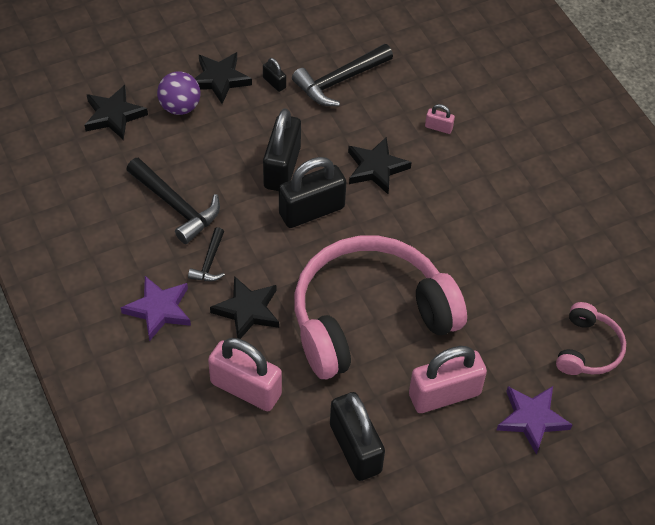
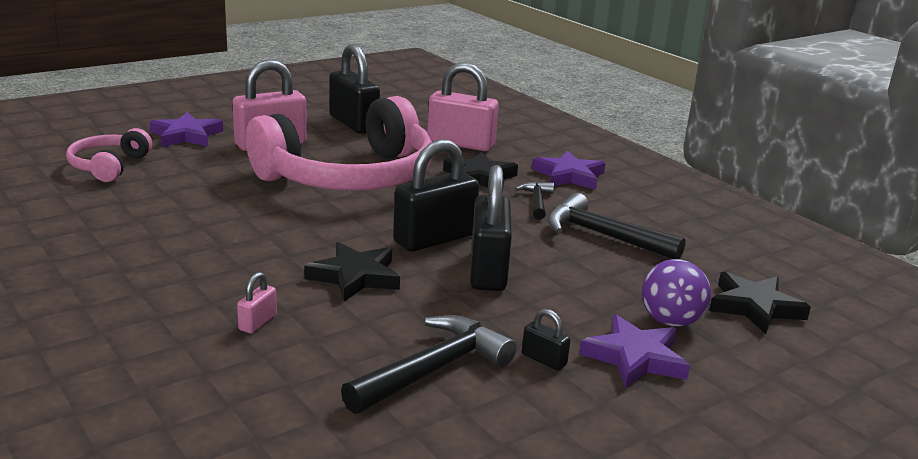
camera: 170 degrees right, 30 degrees down
black star [195,52,252,104] -> purple star [579,315,690,388]
pink padlock [425,104,455,134] -> pink padlock turned 75 degrees counterclockwise [237,272,277,333]

